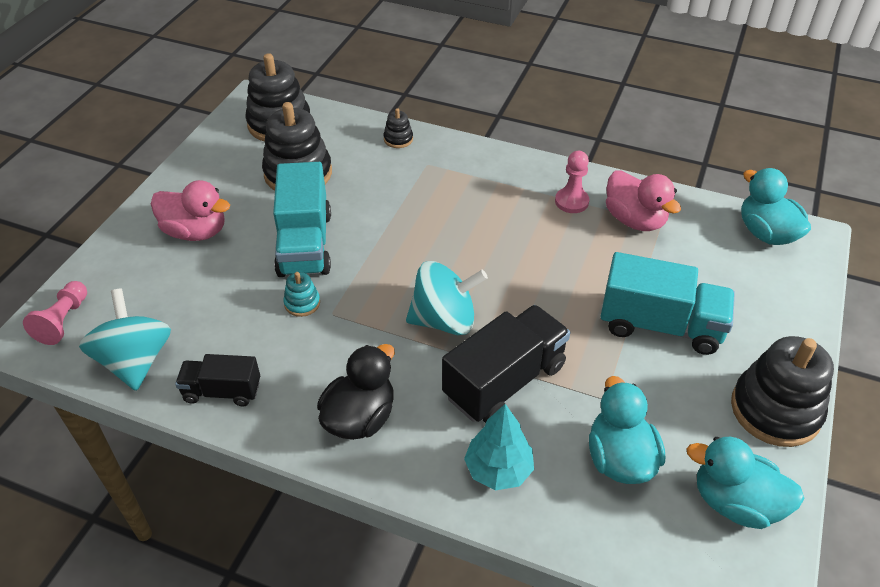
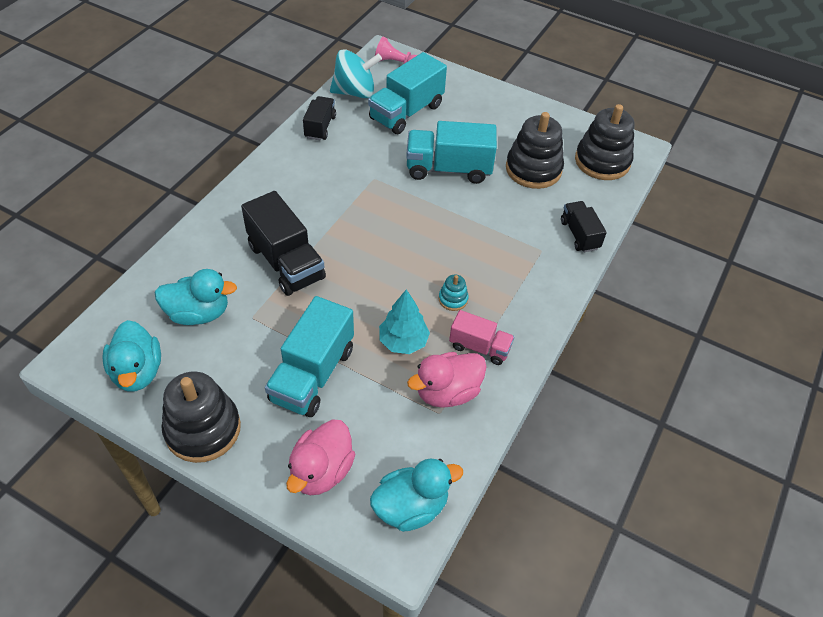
camera: 95 degrees right, 5 degrees up
pink duck [151,180,230,241] -> pink duck moved to [286,419,355,496]
turquoise stacking toy [283,272,320,317] -> turquoise stacking toy moved to [439,274,469,311]
black duck [317,344,395,440] -> none
black stacking toy [384,108,413,148] -> black truck [561,201,607,252]
turquoise spinning top [406,261,488,335] -> none
turquoise tree [464,404,534,490] -> turquoise tree moved to [379,289,430,354]
pink pawn [555,151,589,213] -> pink truck [449,310,514,365]
turquoise duck [686,437,805,529] -> turquoise duck turned 135 degrees clockwise [102,320,161,391]
none -> turquoise truck [368,52,447,134]

